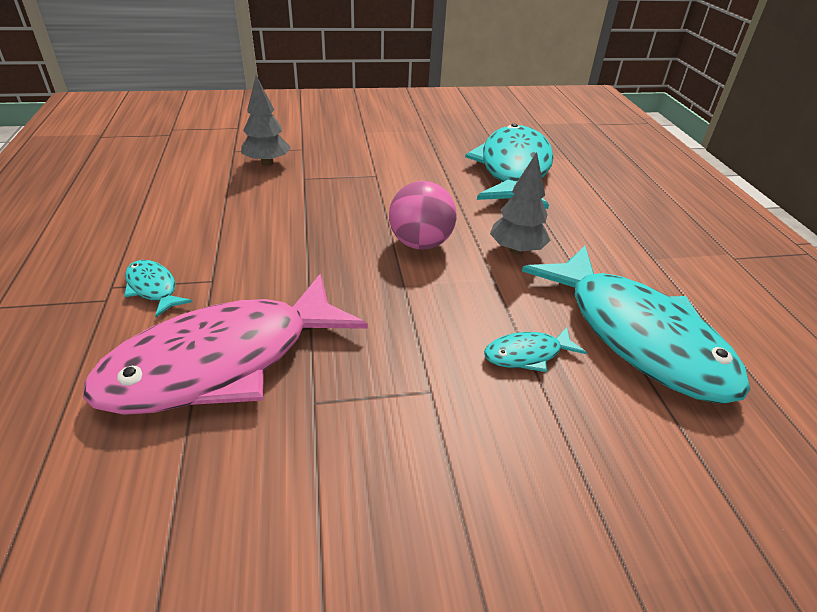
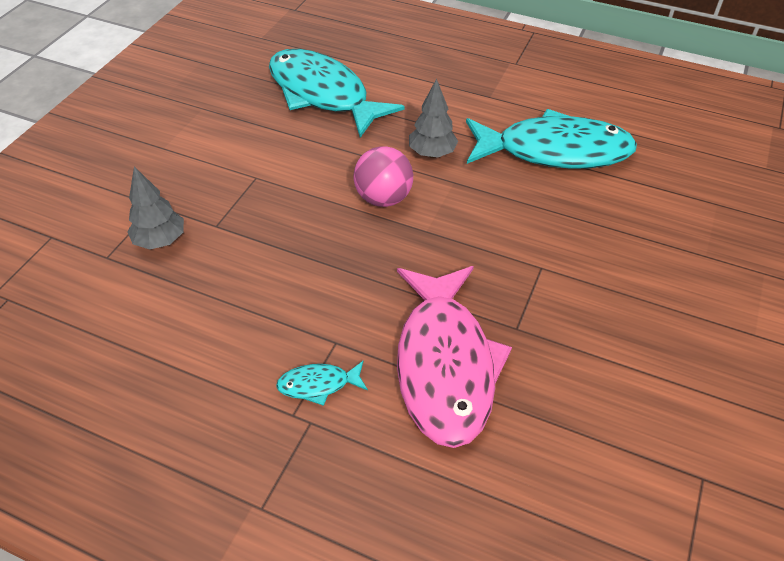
camera: 55 degrees left, 10 degrees up
turquoise fish [484,327,587,372] -> none

